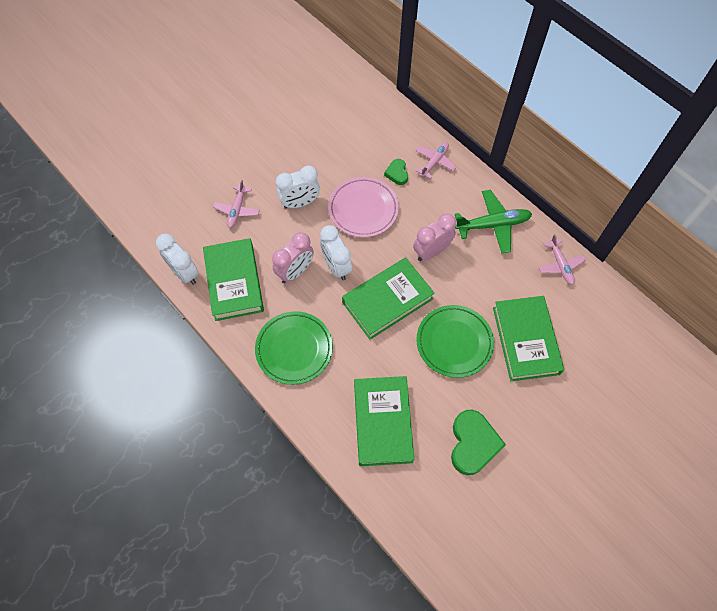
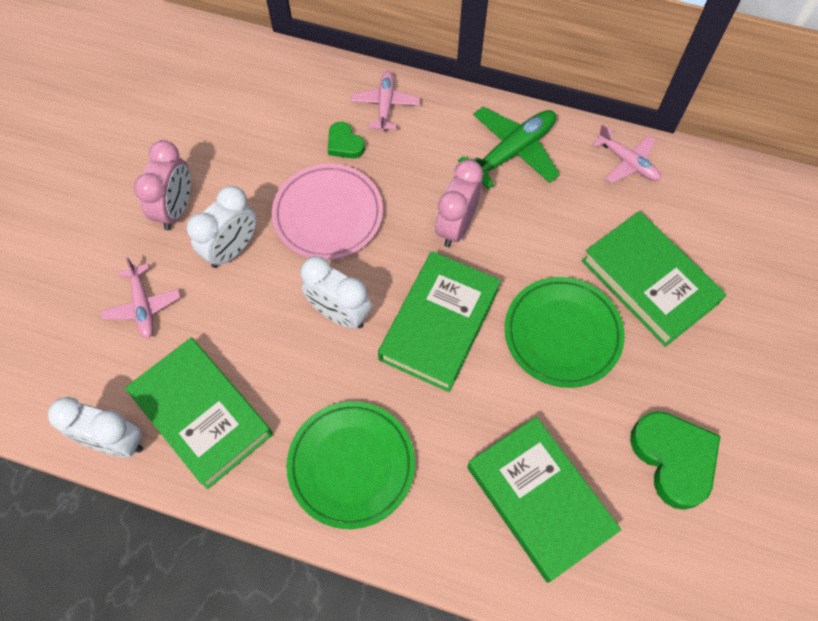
camera: 30 degrees left, 0 degrees up
pink clock [272,232,314,283] -> pink clock moved to [134,140,191,230]

